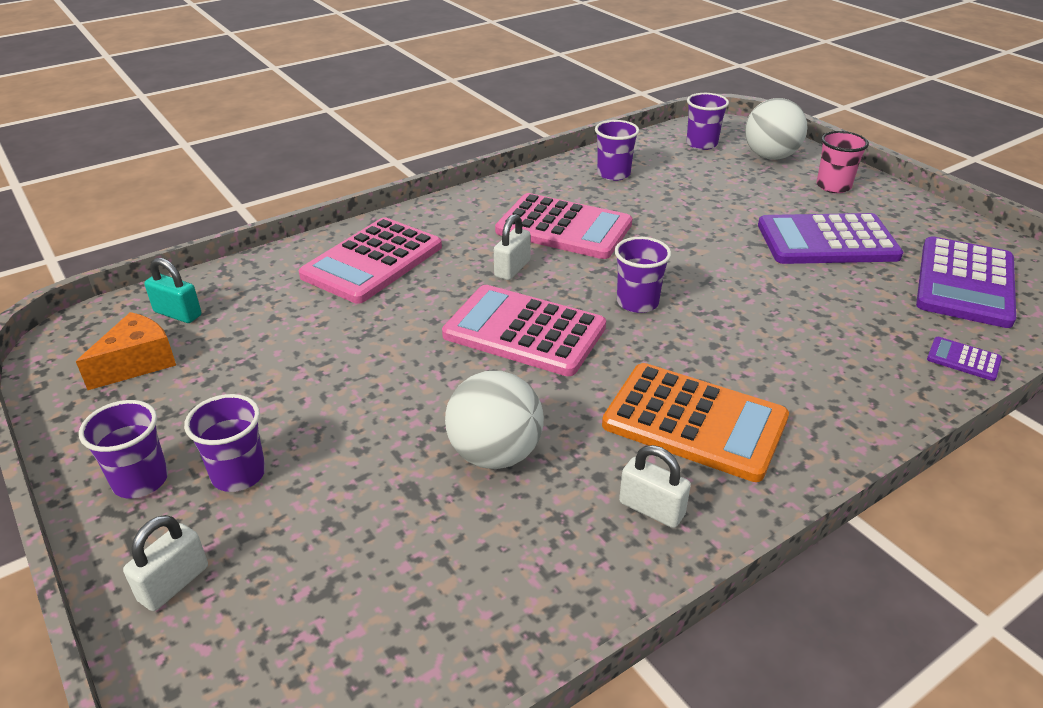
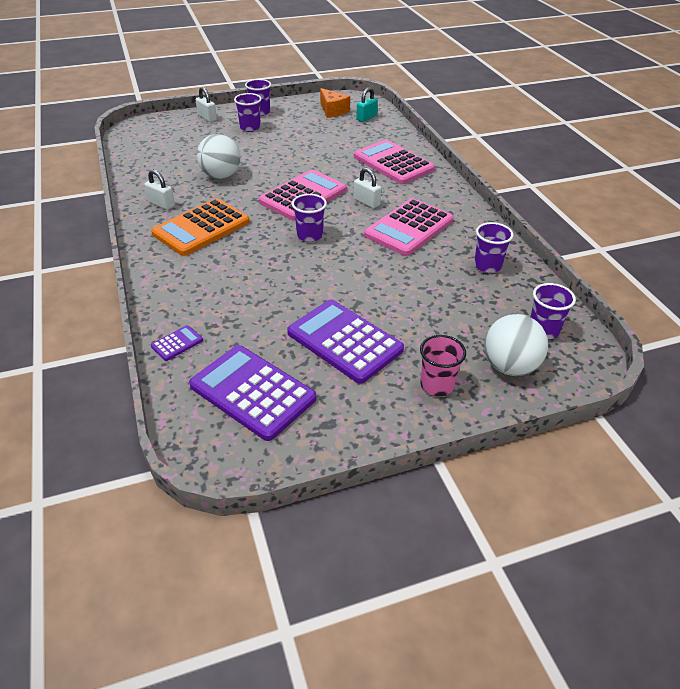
camera: 105 degrees right, 5 degrees up
white padlock [619,445,691,528] -> white padlock turned 75 degrees clockwise [144,169,175,210]
purple calculator [758,213,903,264] -> purple calculator turned 60 degrees counterclockwise [287,300,404,384]

